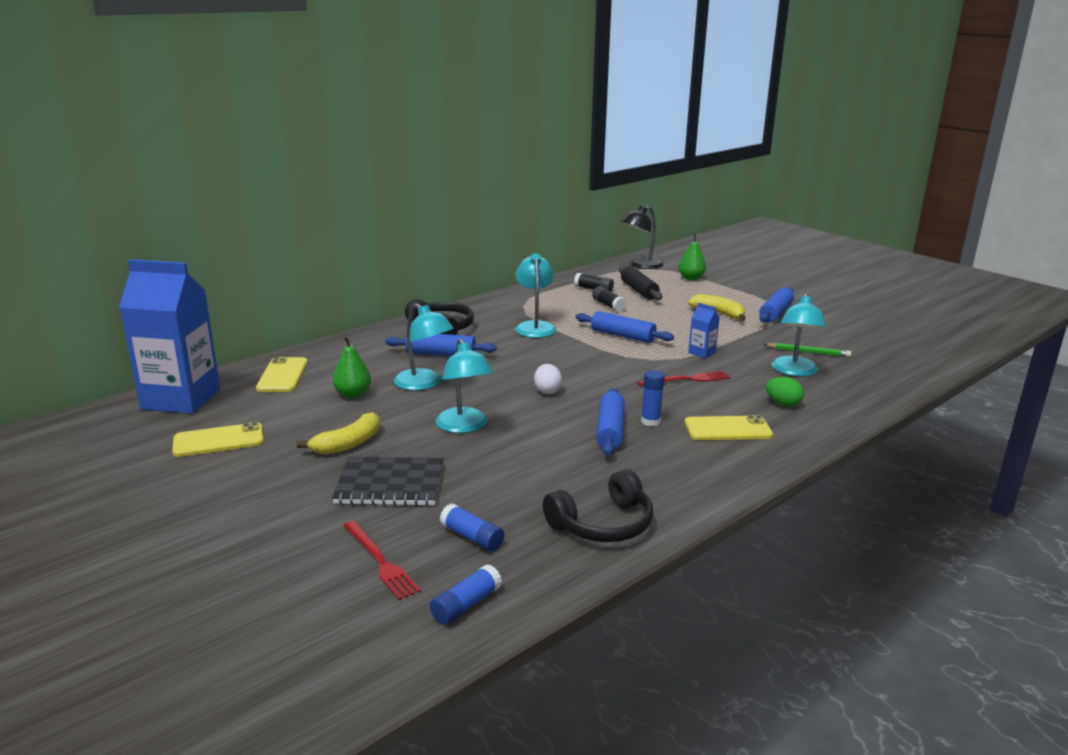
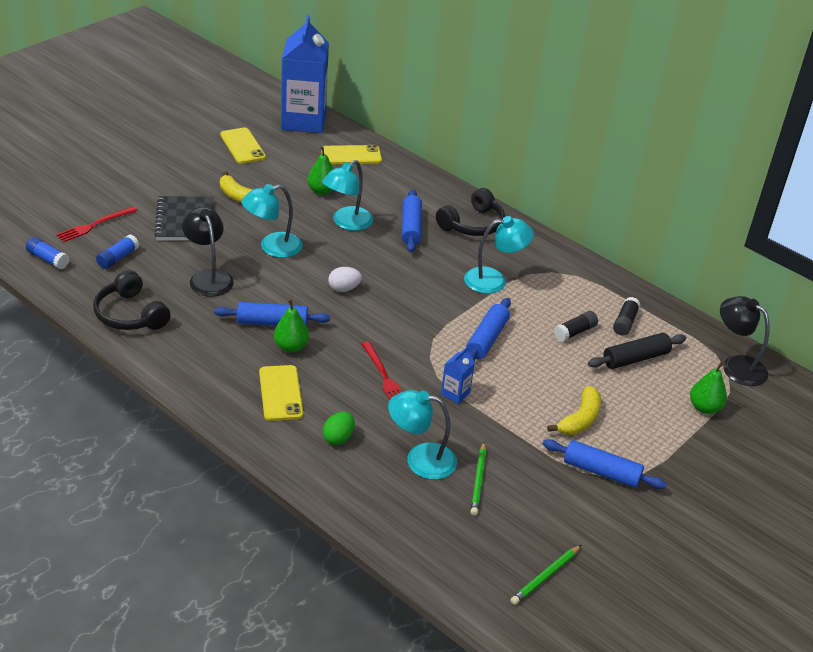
camera: 80 degrees right, 15 degrees up
blue glue stick [641,370,665,426] -> green pear [274,299,309,353]
none -> black lamp [182,207,234,297]
none -> green pencil [511,545,581,605]

